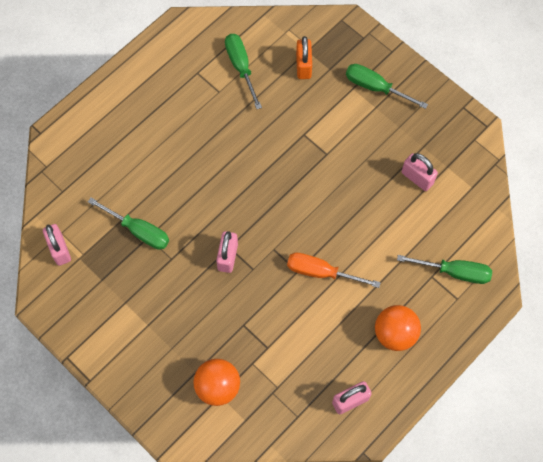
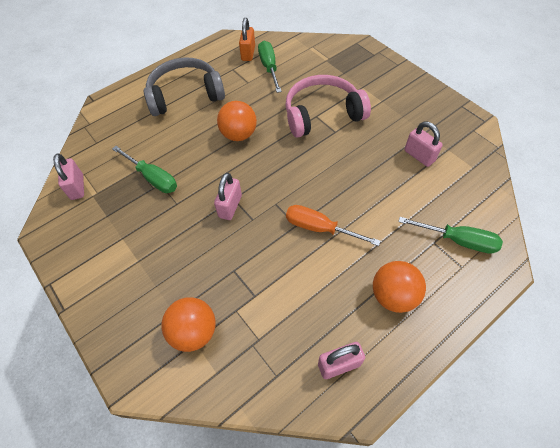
camera: 10 degrees right, 10 degrees down
orange padlock [296,36,312,79] -> orange padlock moved to [239,18,255,61]
green screwdriver [346,64,428,109] -> none
none -> grey headphones [144,58,225,116]
none -> orange ball [217,101,257,141]
none -> pink headphones [285,75,371,138]

